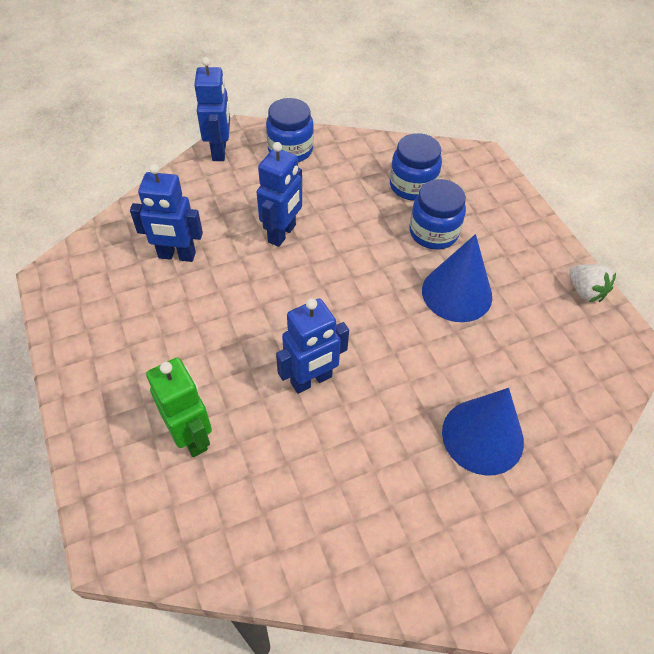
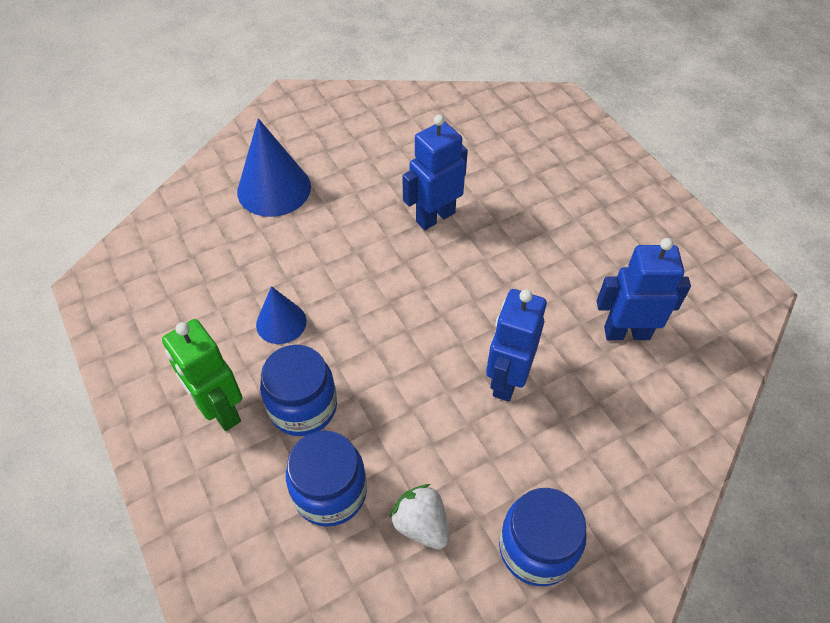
camera: 175 degrees right, 0 degrees up
green robot [146,358,212,457] -> green robot moved to [162,319,242,431]
blue robot [194,57,230,161] -> none
blue cone [422,234,492,322] -> blue cone [256,286,307,344], size x0.60
white strawberry [569,264,616,302] -> white strawberry moved to [389,484,449,550]

